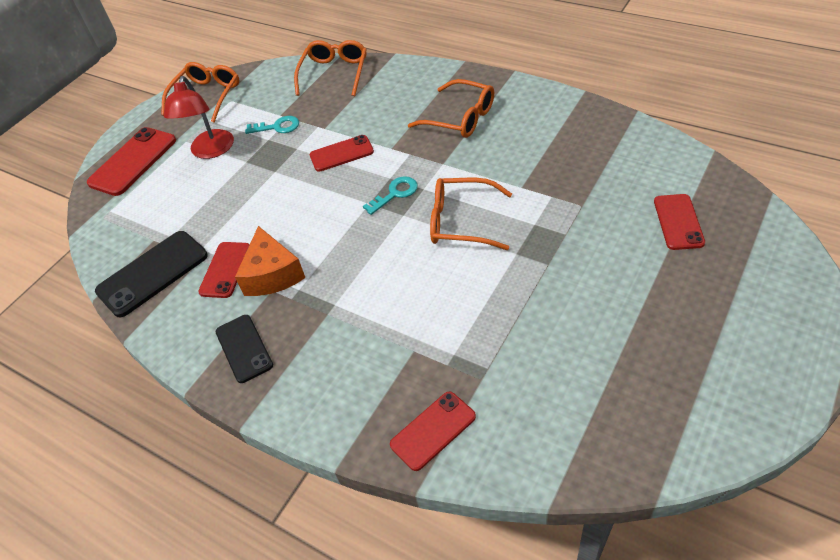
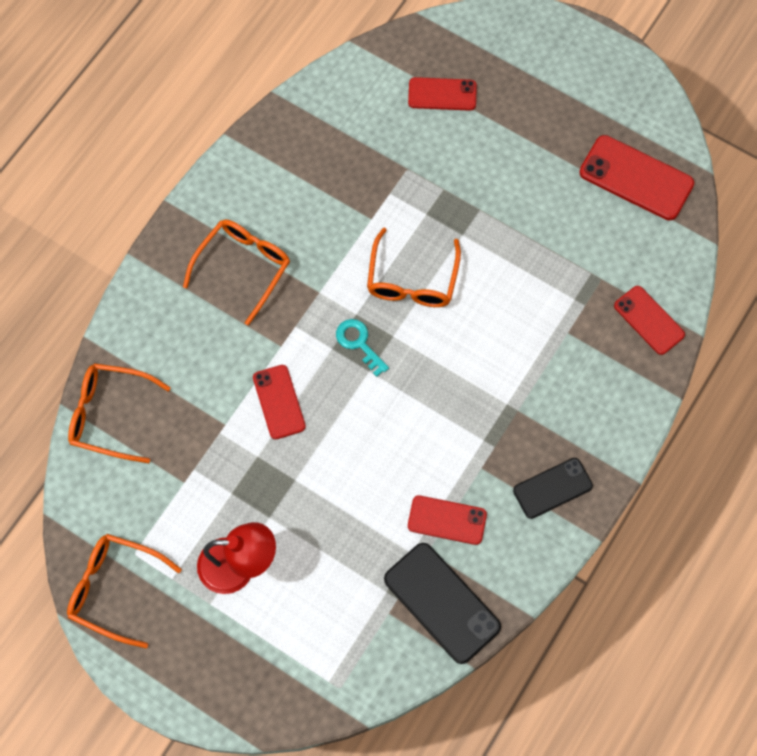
camera: 95 degrees left, 20 degrees up
red phone [87,127,176,196] -> red phone moved to [579,135,694,220]
orange cheese [235,226,305,296] -> none
turquoise key [245,116,299,134] -> none

